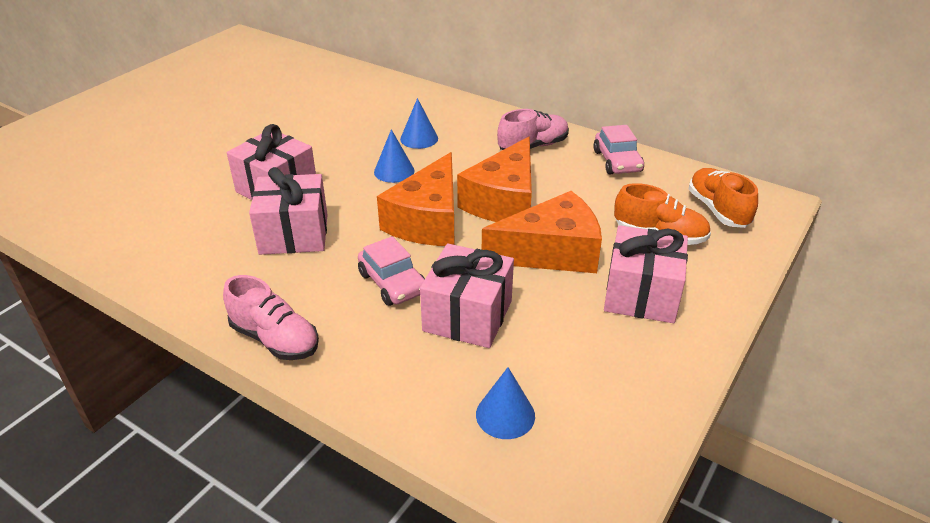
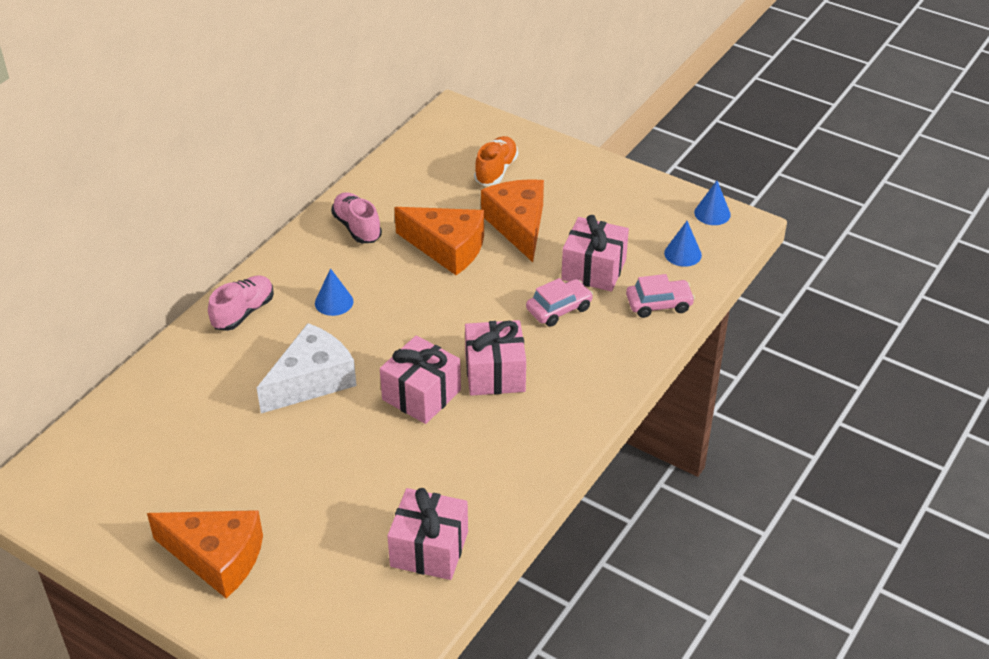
camera: 90 degrees left, 5 degrees up
pink shoe [223,275,319,360] -> pink shoe moved to [208,275,274,331]
blue cone [374,129,414,183] -> blue cone moved to [694,181,731,225]
orange cheese [377,152,454,246] -> orange cheese moved to [147,510,263,598]
pink car [593,125,644,175] -> pink car moved to [626,274,695,318]
pink gift [604,225,688,323] -> pink gift moved to [387,488,468,580]
orange shoe [689,168,758,228] -> none
none -> white cheese [257,323,357,413]

